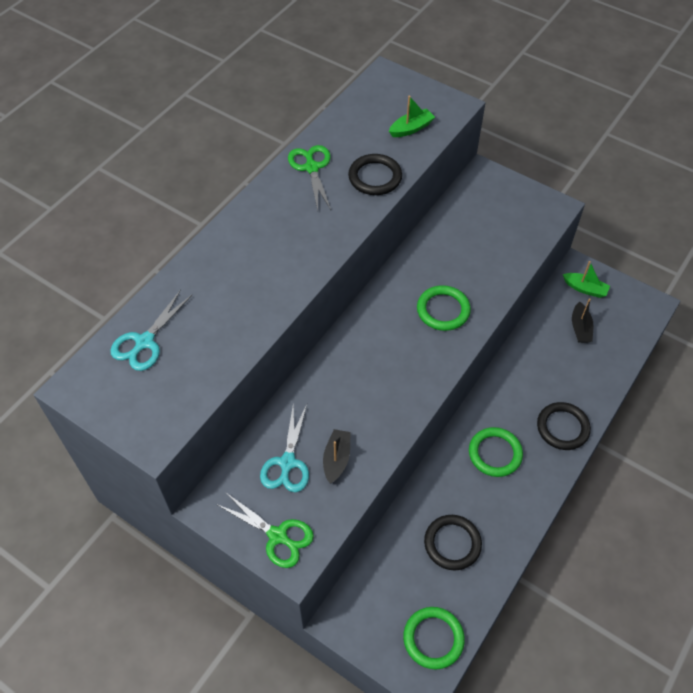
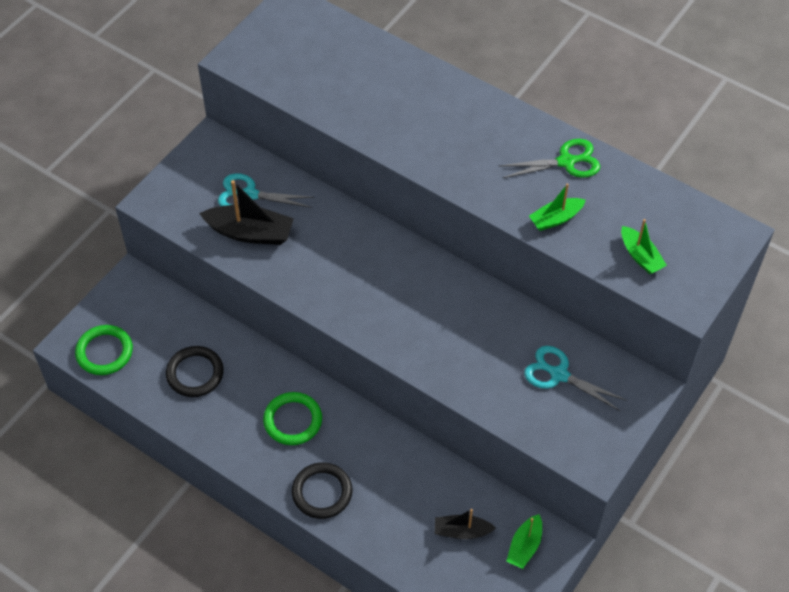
camera: 90 degrees right, 0 degrees up
turquoise scissors [110,290,192,371] -> turquoise scissors moved to [524,346,626,411]
green scissors [216,492,314,568] -> none
black boat [323,429,351,484] -> black boat [199,180,294,245], size x1.64
black ring [348,154,402,195] -> green boat [529,183,586,231]
green ring [417,285,471,331] -> none

